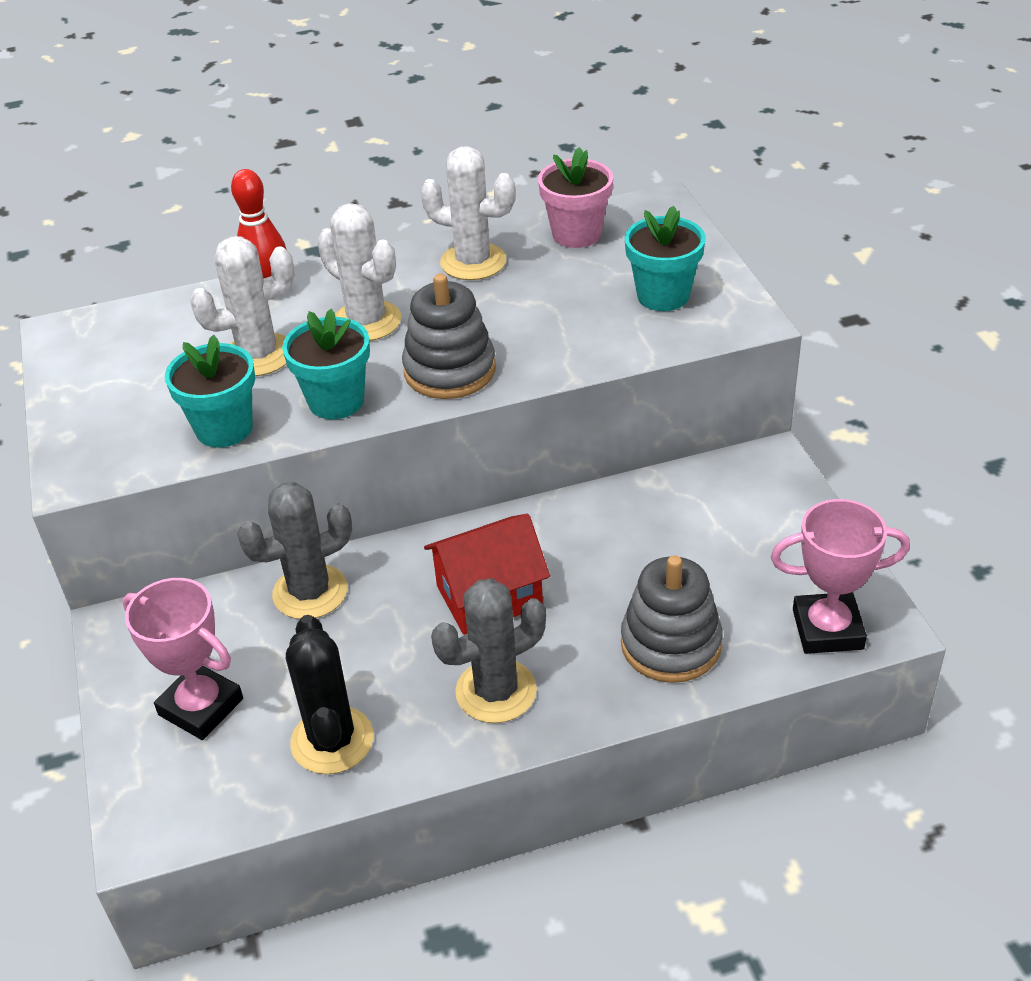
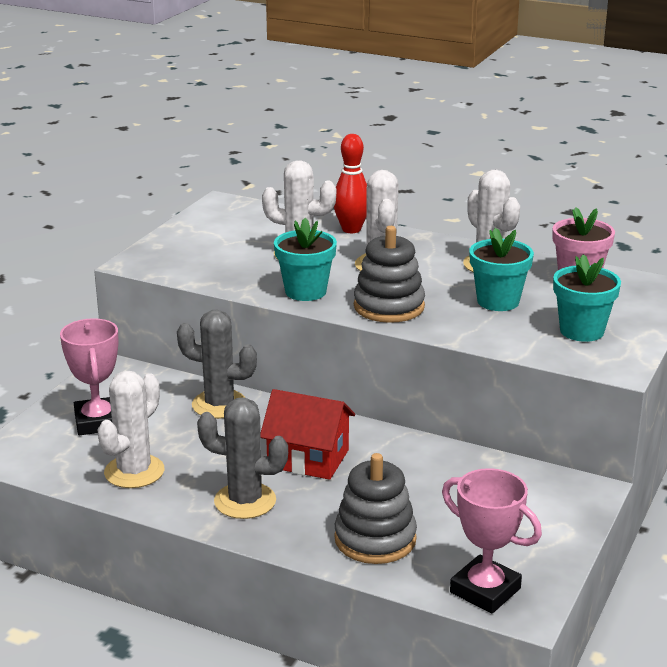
camera: 40 degrees right, 15 degrees down
turquoise flower pot [165,335,255,447] -> turquoise flower pot moved to [469,228,534,311]
black cactus [286,615,374,774] -> white cactus [97,371,164,488]

